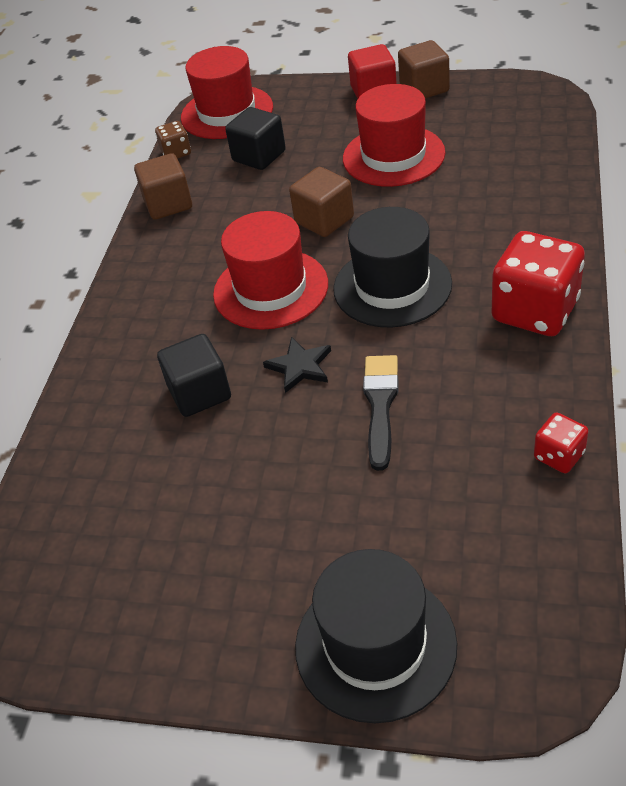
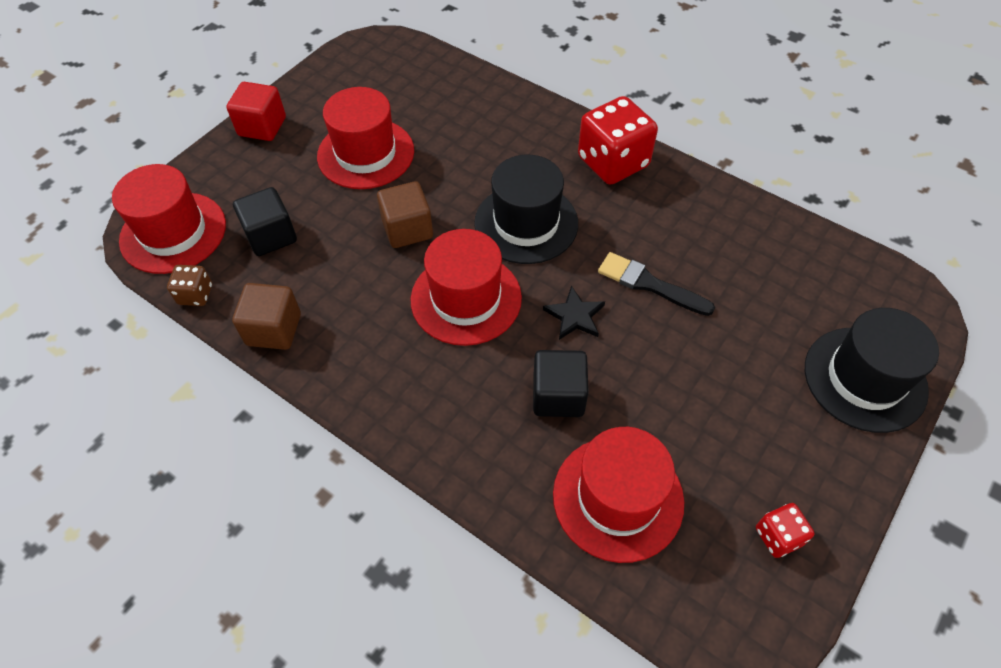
camera: 70 degrees left, 10 degrees up
brown cube [398,40,450,98] -> none
red dice [534,413,588,473] -> red dice moved to [756,503,815,558]
none -> red hat [553,427,684,563]

